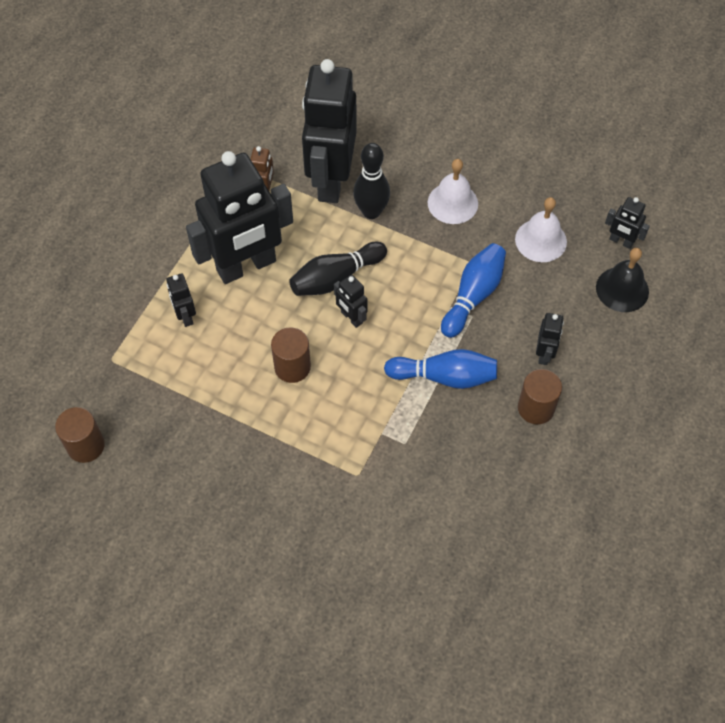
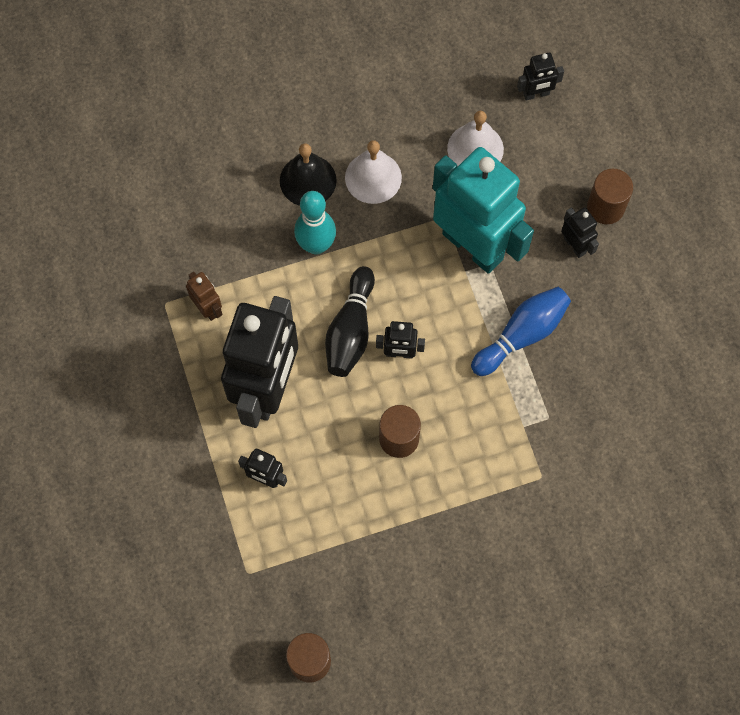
camera: 45 degrees left, 10 degrees up
black robot [302,59,357,203] -> none
black bowling pin [353,143,390,219] -> turquoise bowling pin [294,191,336,255]
blue bowling pin [441,243,506,338] -> turquoise robot [433,147,534,274]
brown cylinder [518,369,562,424] -> brown cylinder moved to [587,169,633,224]
black bell [596,248,649,312] -> black bell moved to [280,143,337,206]

